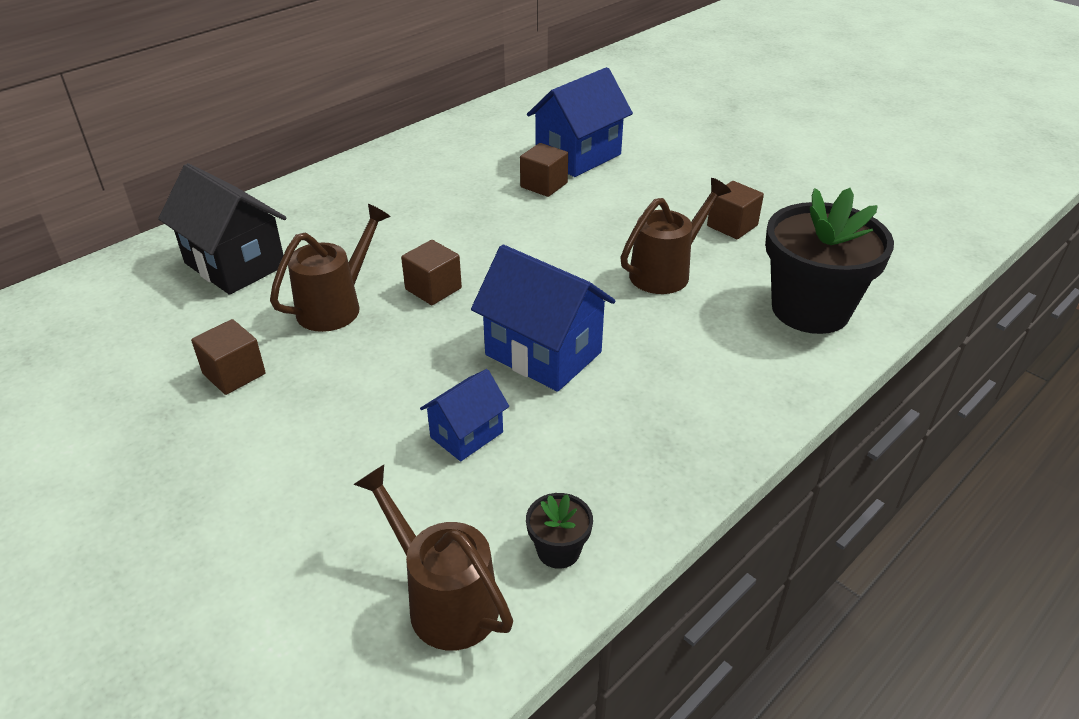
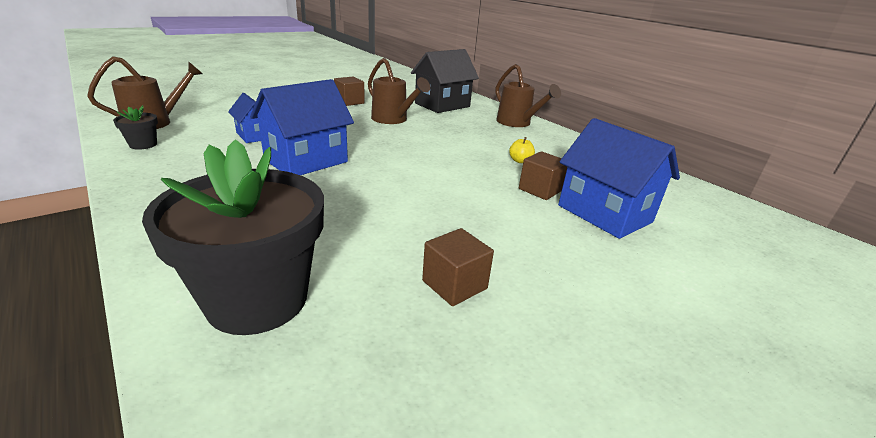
camera: 95 degrees right, 10 degrees down
brown cube [401,240,462,305] -> none
brown watering can [620,178,731,294] -> brown watering can moved to [495,64,561,127]
none -> yellow apple [509,137,535,163]

